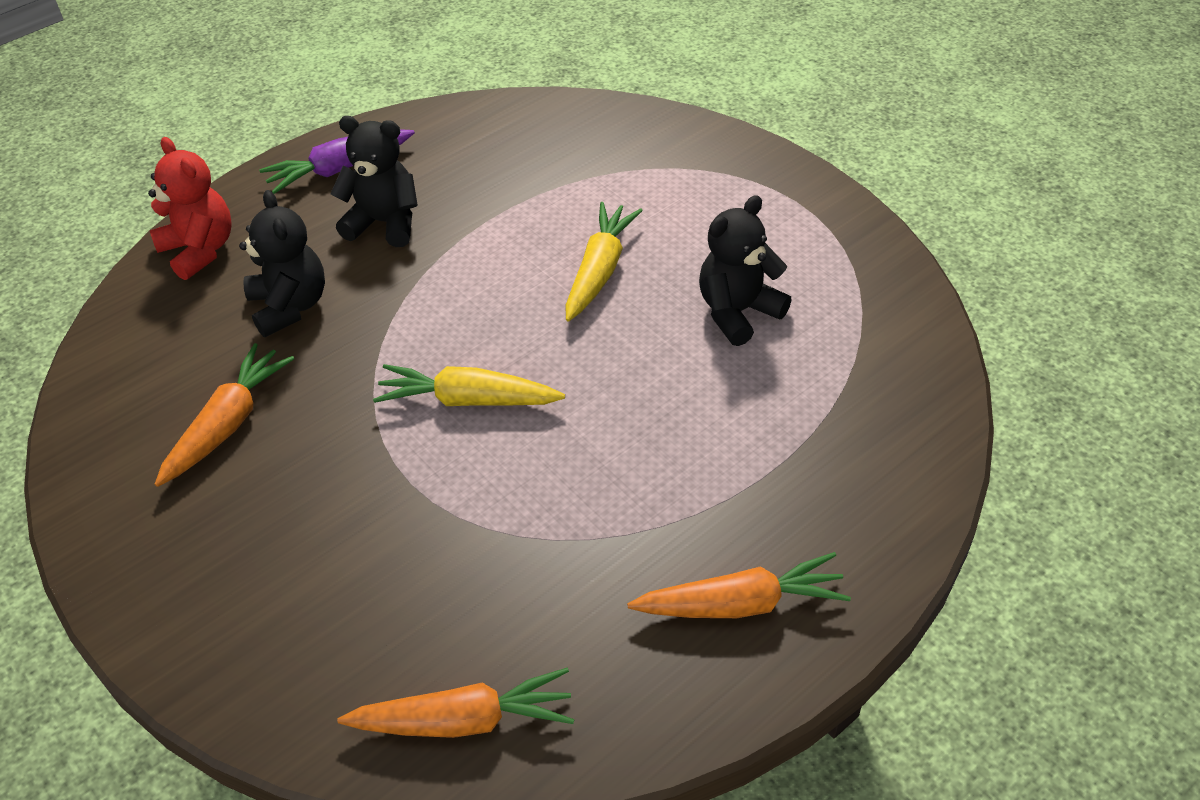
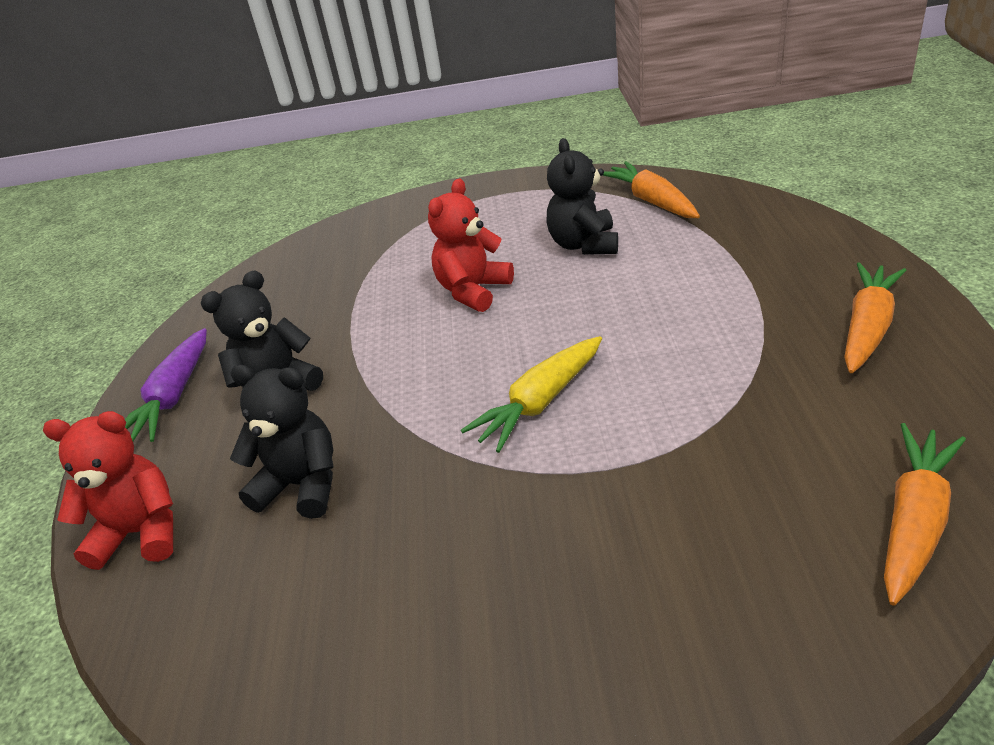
camera: 50 degrees left, 10 degrees down
orange carrot [155,343,294,487] -> orange carrot moved to [602,161,700,218]
yellow carrot [565,202,643,322] -> red teddy bear [428,178,514,312]

